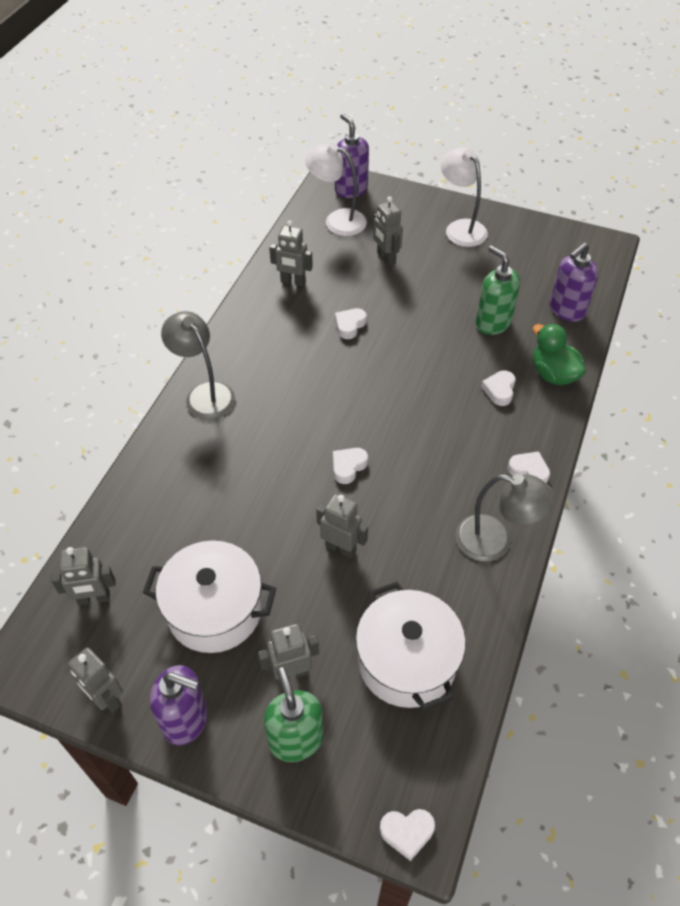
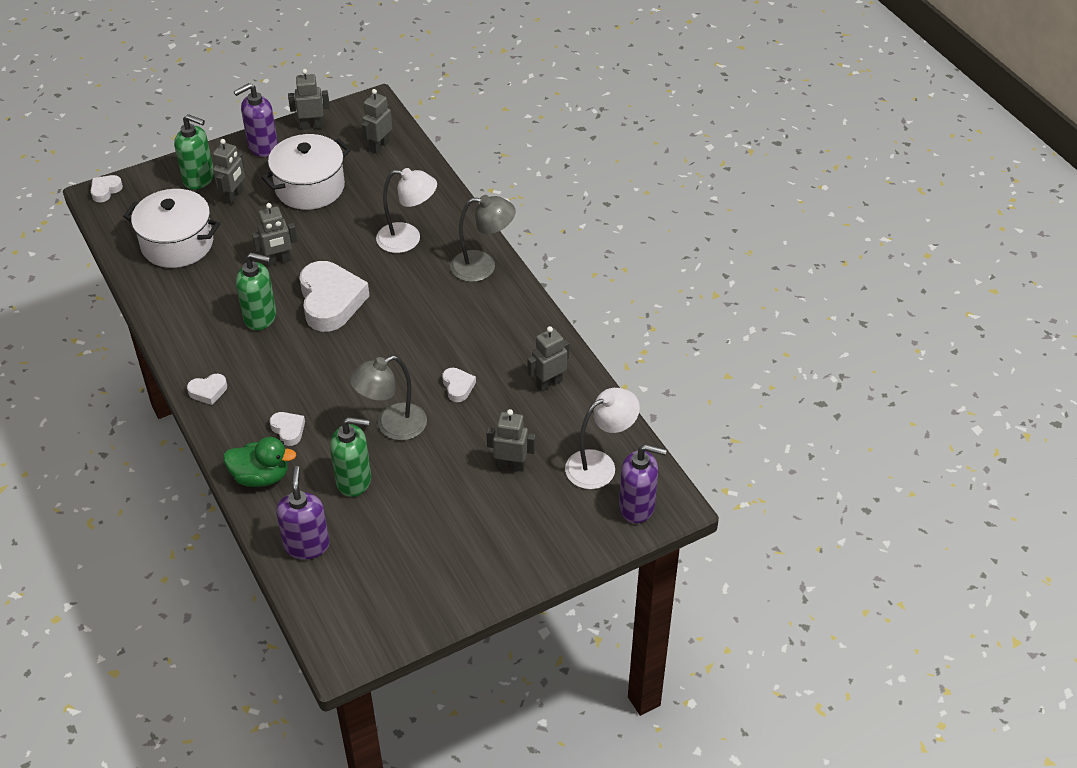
camera: 130 degrees right, 5 degrees down
white heart [333,448,368,484] -> white heart [299,261,369,332], size x2.19
white lamp [441,147,488,247] -> white lamp moved to [376,168,437,253]
grey lamp [455,474,555,562] -> grey lamp moved to [349,355,427,441]
none -> green soap dispenser [236,253,276,330]

